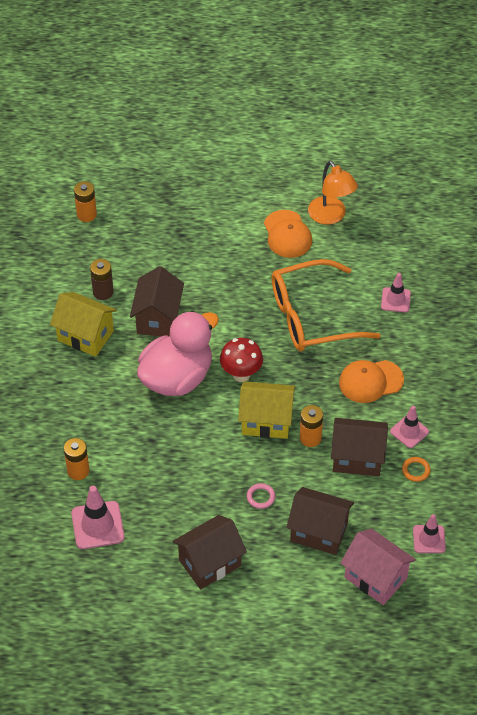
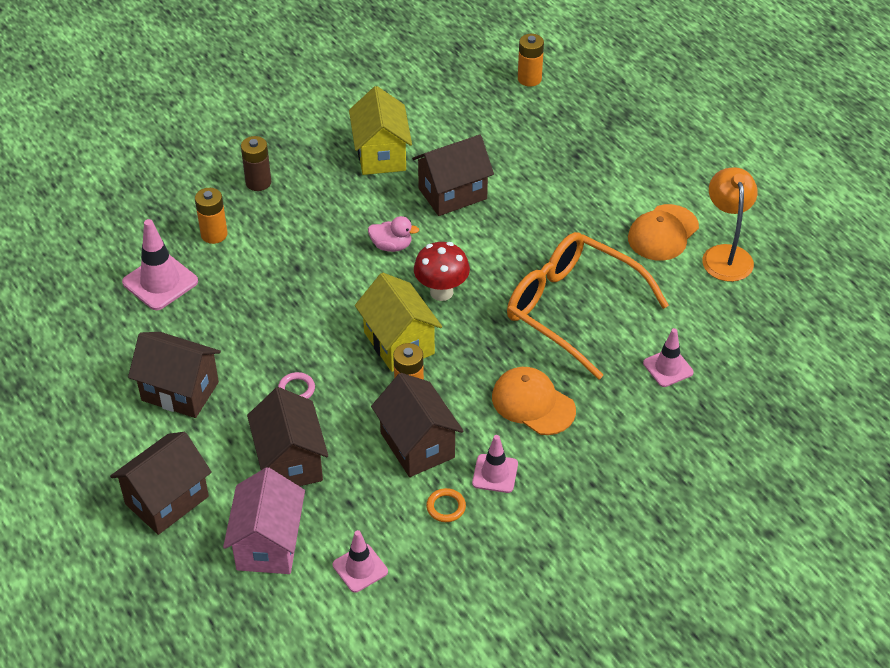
camera: 55 degrees right, 5 degrees down
brown battery [90,259,114,300] -> brown battery moved to [241,136,271,191]
pink duck [137,311,219,396] -> pink duck [368,216,419,252], size x0.41
orange lamp [308,161,358,225] -> orange lamp turned 150 degrees clockwise [702,167,758,282]
none -> brown house [110,432,212,535]

